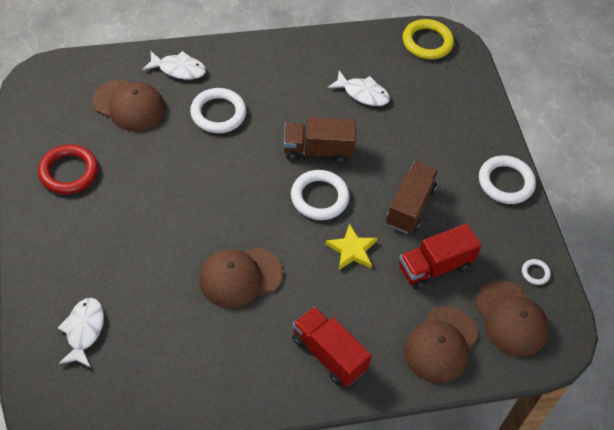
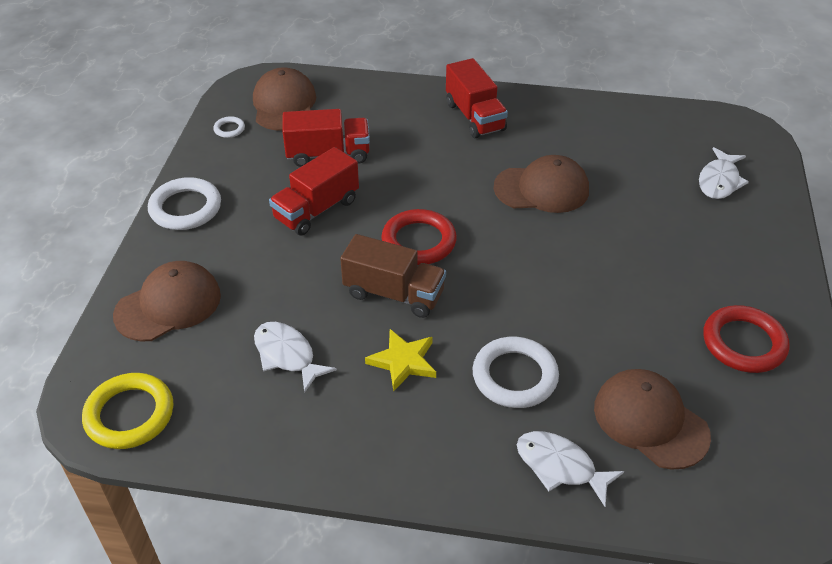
camera: 155 degrees left, 10 degrees down
white ring [291,170,350,220] -> red ring [381,209,457,265]
yellow star [325,223,377,270] -> yellow star moved to [365,329,436,391]
brown truck [386,161,439,234] -> red truck [269,147,359,235]
brown cap [404,306,478,383] -> brown cap moved to [113,261,221,341]

